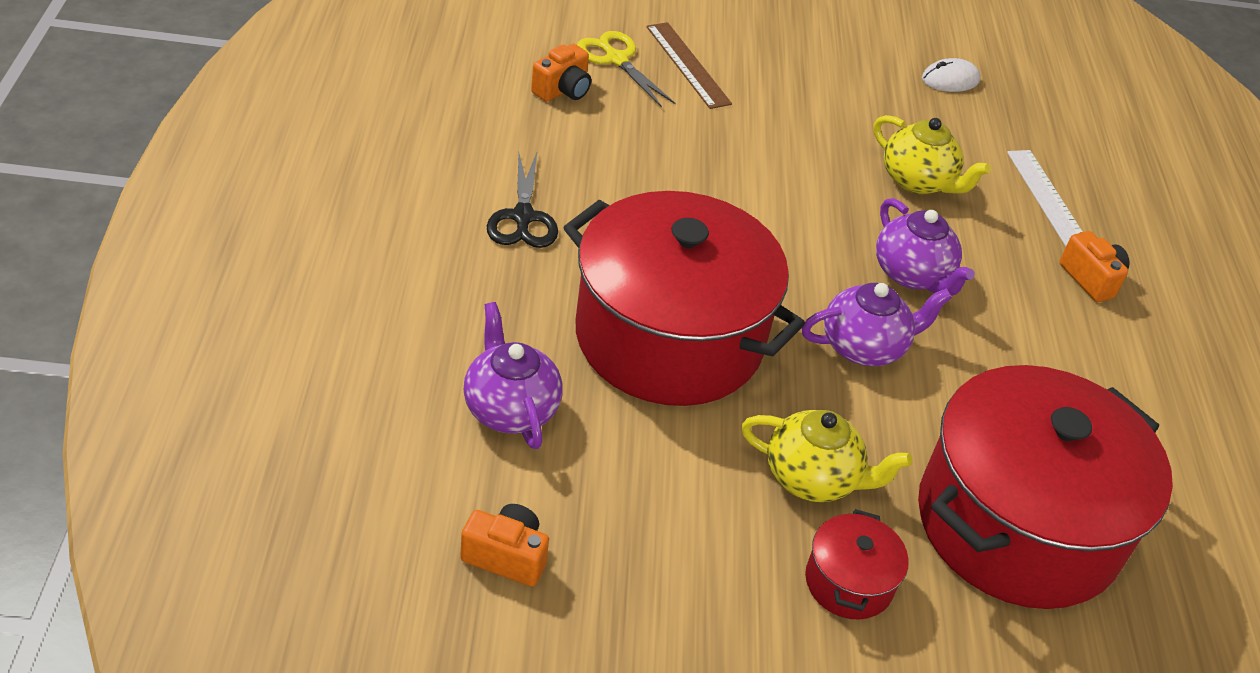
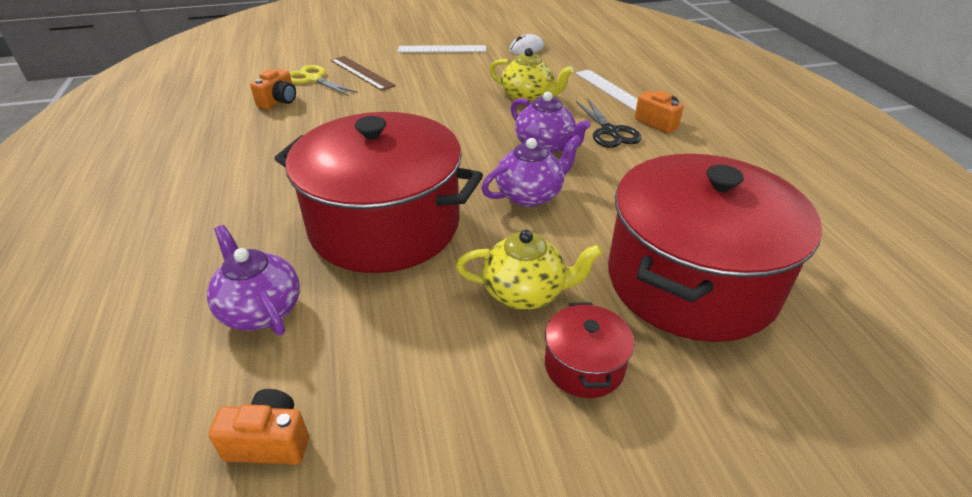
camera: 10 degrees left, 5 degrees down
black scissors [487,153,558,248] -> black scissors moved to [576,98,642,148]
none -> white ruler [398,45,486,53]

